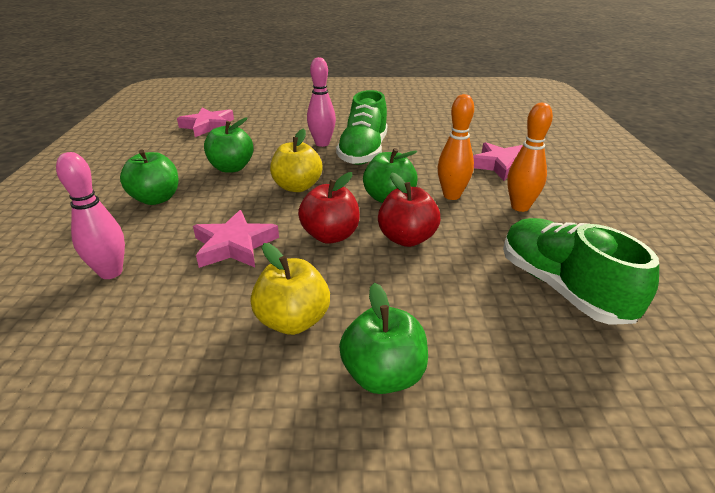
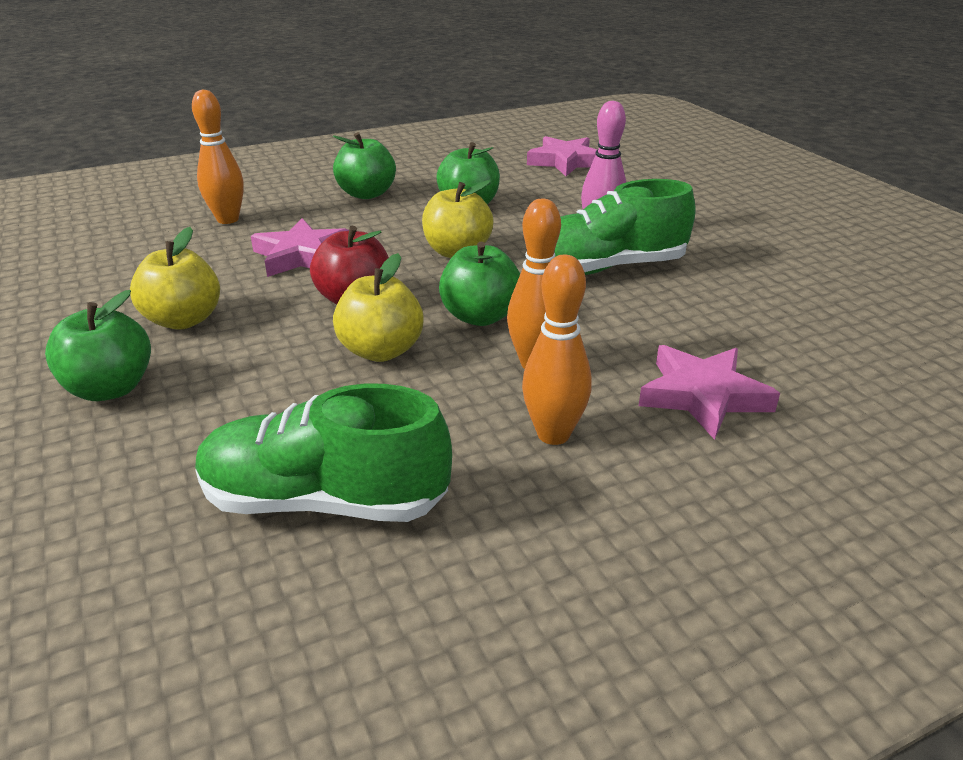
camera: 65 degrees right, 0 degrees up
pink bowling pin [56,152,125,279] -> orange bowling pin [192,89,244,224]
red apple [378,172,440,247] -> yellow apple [333,253,424,362]
green shoe [503,218,659,325] -> green shoe turned 120 degrees counterclockwise [195,384,452,522]

